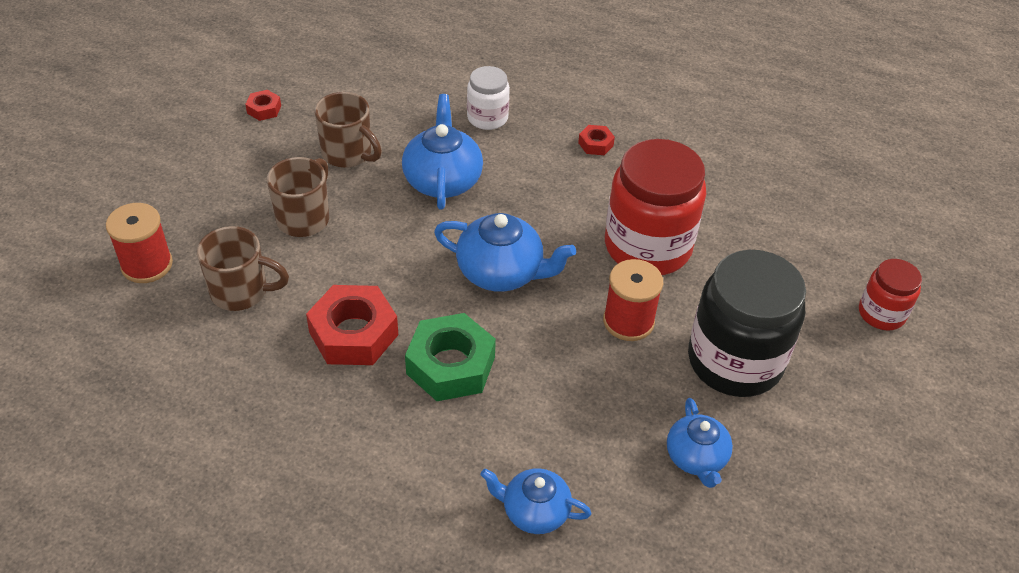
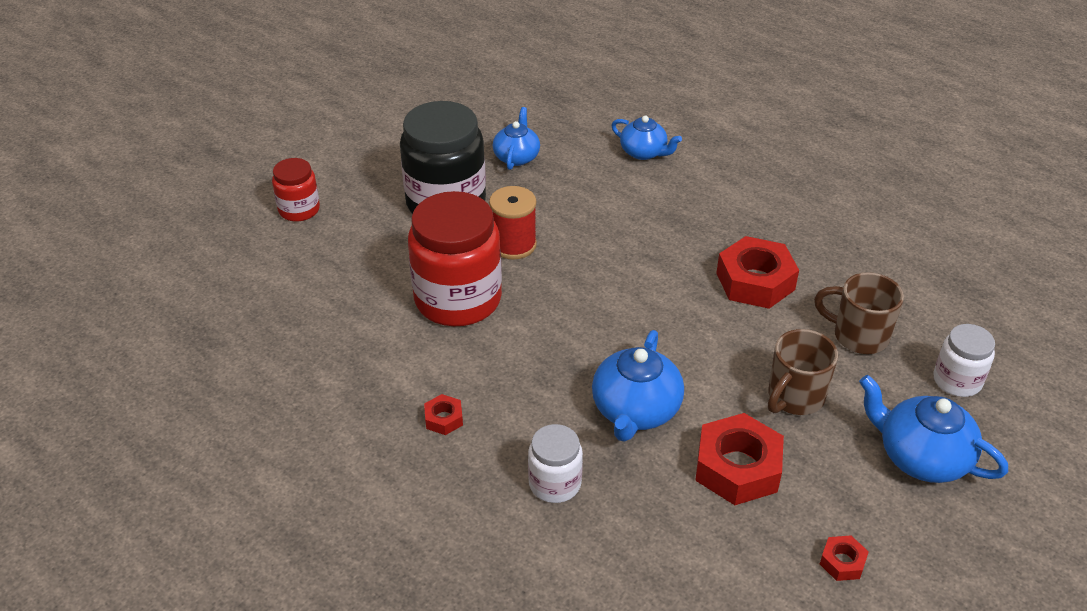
camera: 160 degrees left, 5 degrees down
red spool [106,203,173,283] -> white jar [933,324,995,397]
brown mug [315,92,382,168] -> red nut [695,413,784,505]
green nut [405,313,496,401] -> none
blue teapot [434,213,576,292] -> blue teapot moved to [859,375,1008,483]

